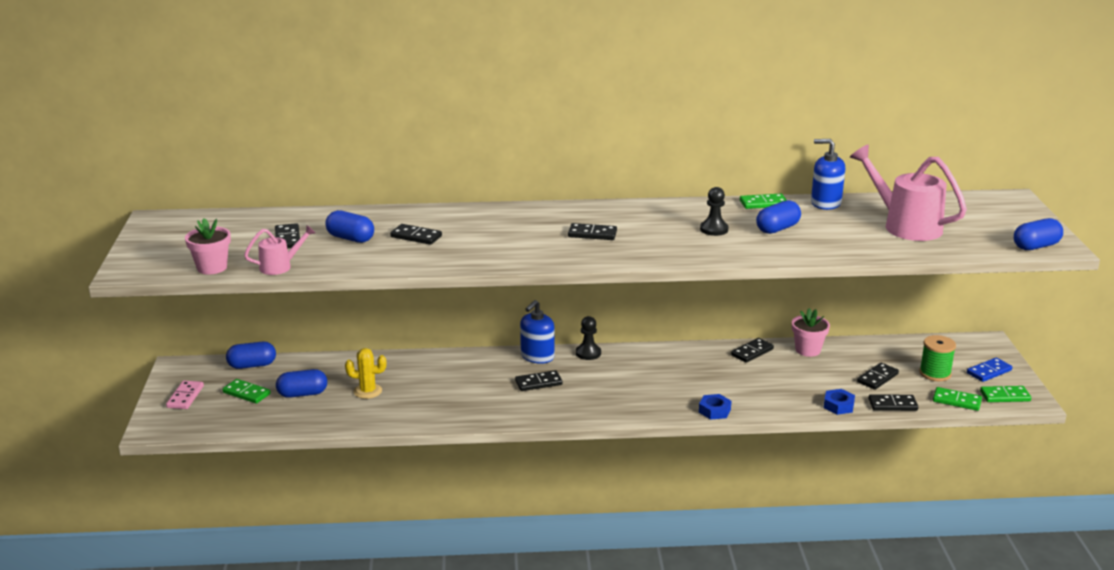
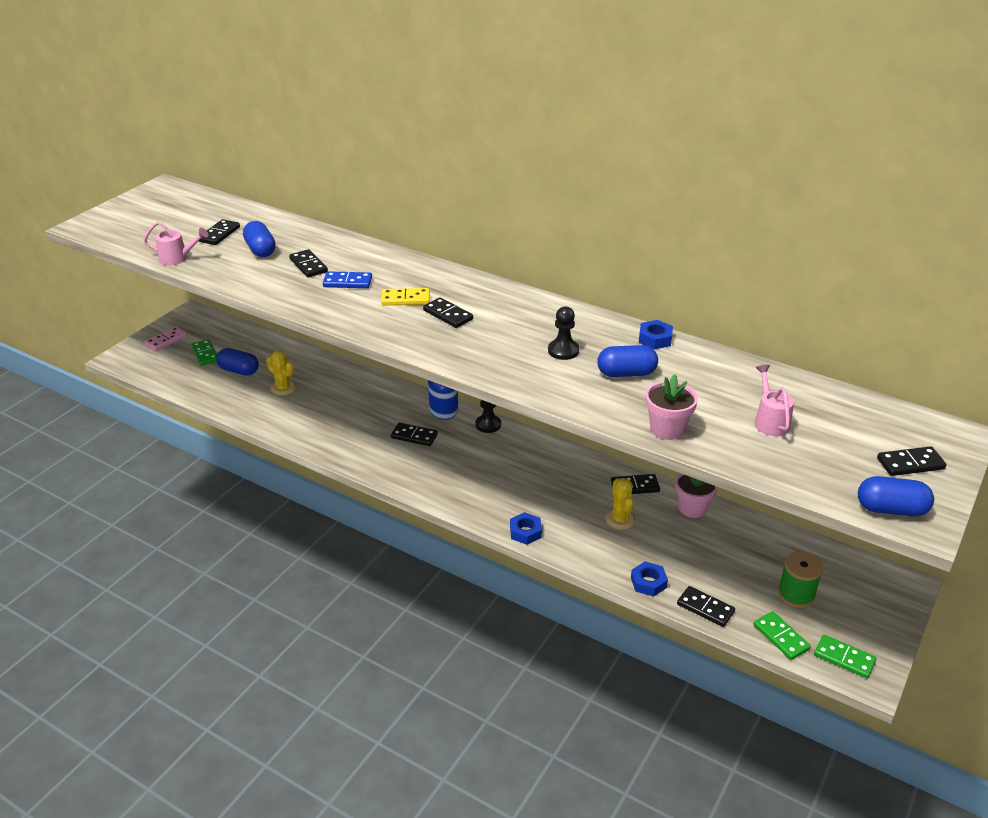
camera: 35 degrees right, 10 degrees up
pink flower pot [185,218,231,275] -> pink flower pot moved to [645,374,698,440]
blue capsule [226,342,276,369] -> none
green domino [740,194,787,209] -> blue nut [639,320,673,349]
blue soap dispenser [811,139,845,210] -> none
pink watering can [850,144,967,241] -> pink watering can [754,365,794,436], size x0.52
black domino [857,363,899,390] -> black domino moved to [877,446,947,476]
blue domino [967,358,1012,382] -> blue domino moved to [323,271,372,288]
none -> yellow domino [381,288,430,306]
none -> yellow cactus [605,478,636,530]

